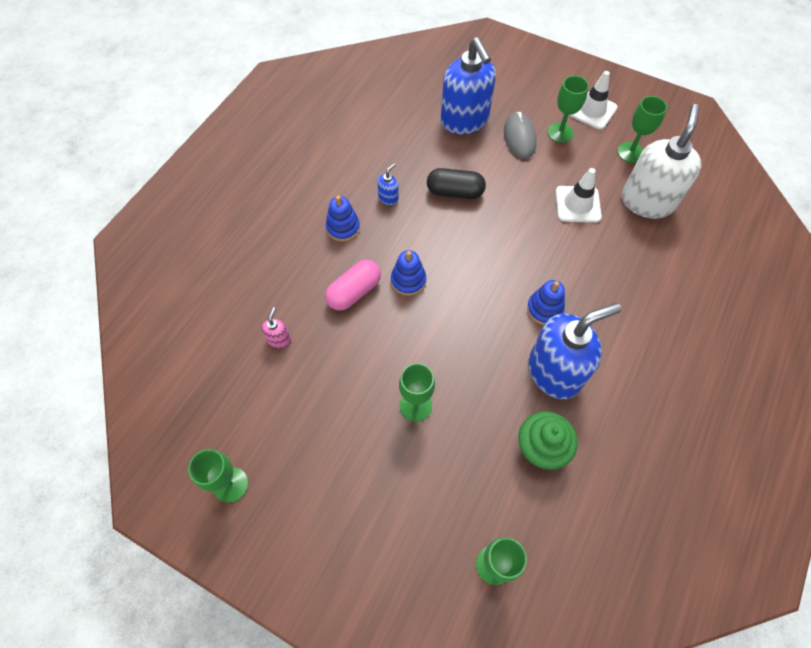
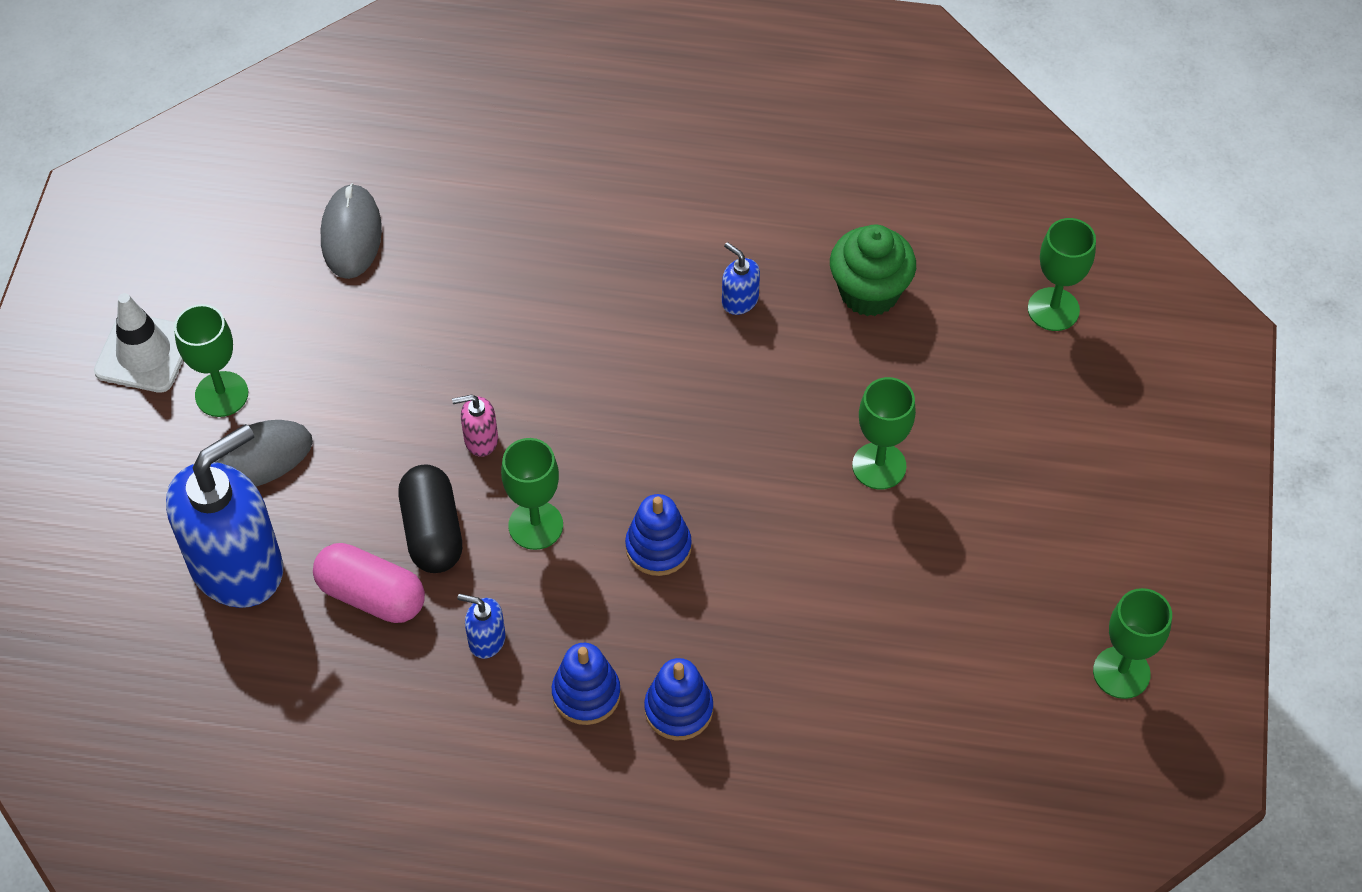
camera: 110 degrees left, 5 degrees down
pink soap dispenser [261,307,291,348] -> pink soap dispenser moved to [452,394,498,457]
pink capsule [325,260,381,311] -> pink capsule moved to [313,543,425,623]
blue stacking toy [527,280,565,325] -> blue stacking toy moved to [644,658,713,740]
blue soap dispenser [528,303,622,399] -> blue soap dispenser [722,242,760,315], size x0.40
white traffic cone [555,168,602,223] -> none
green goblet [617,96,667,163] -> green goblet moved to [501,438,563,550]
white soap dispenser [622,104,702,219] -> grey mouse [321,183,382,279]

